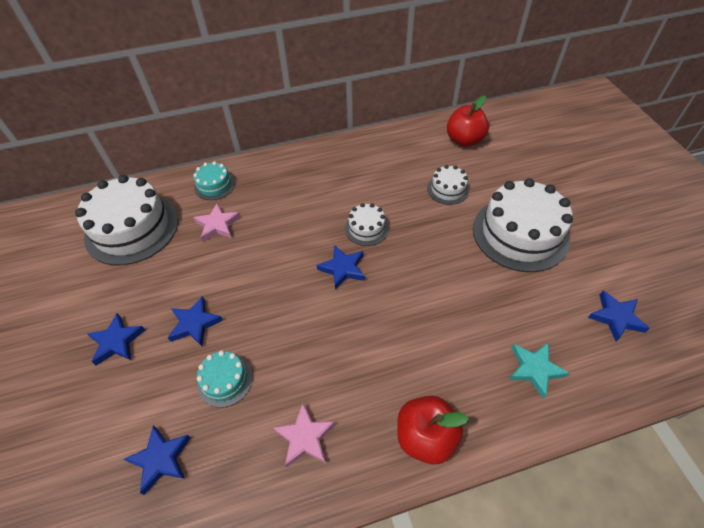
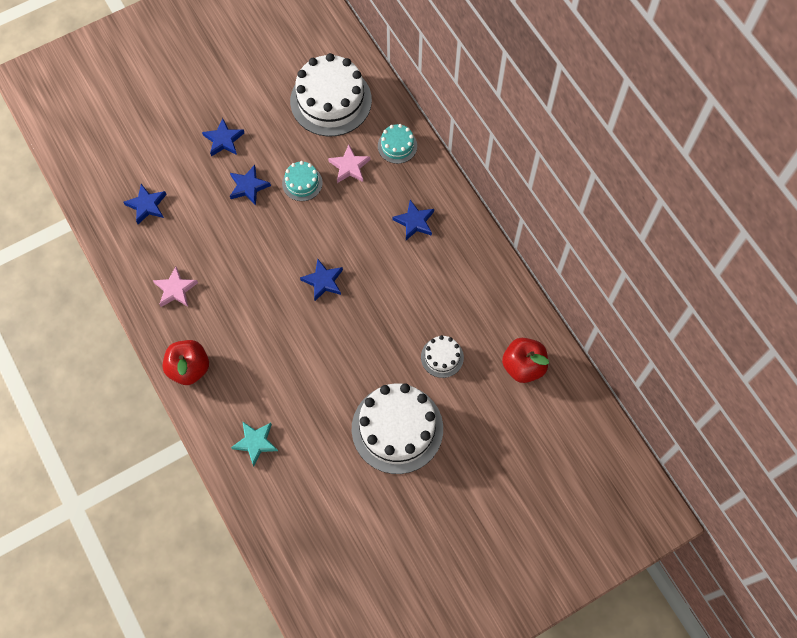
camera: 75 degrees right, 15 degrees up
turquoise cake [197,351,253,408] -> turquoise cake moved to [282,161,323,201]
white cake [345,203,389,246] -> none
blue star [588,290,650,342] -> blue star moved to [392,200,434,240]

